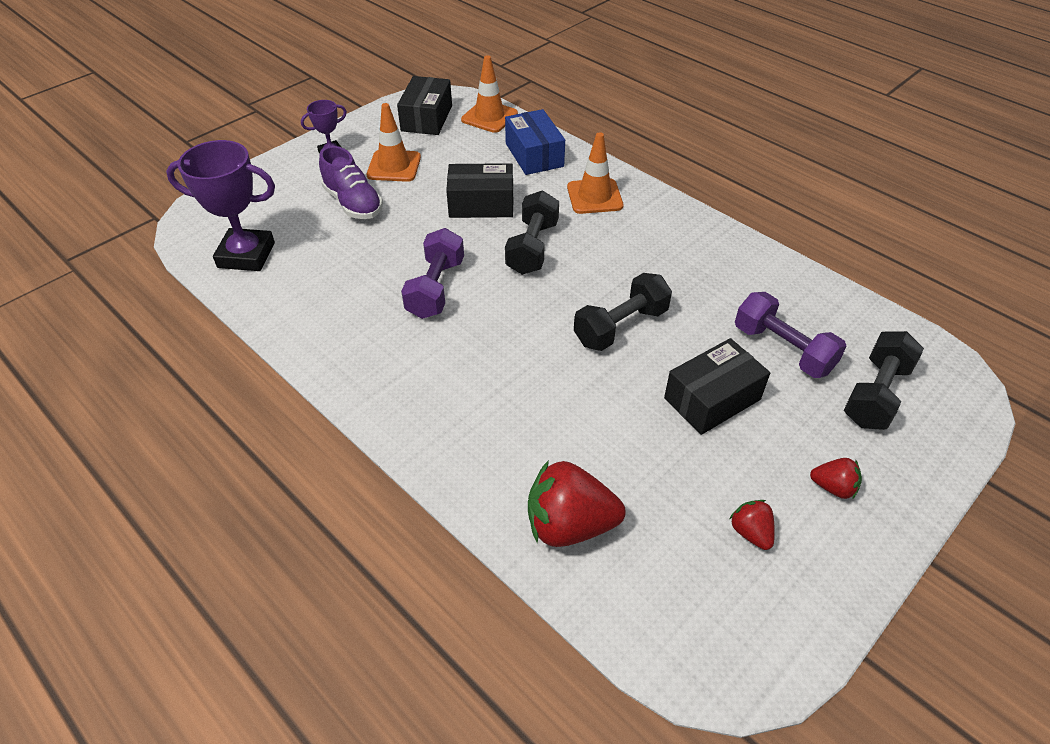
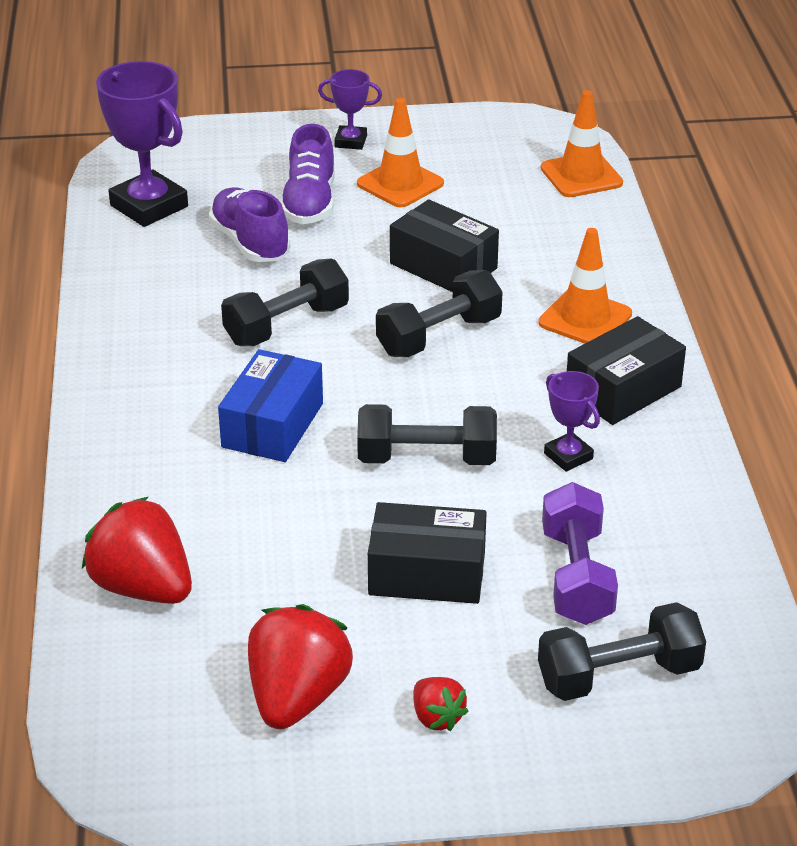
camera: 40 degrees right, 10 degrees down
black box [397,76,452,135] -> black box moved to [567,316,686,425]
purple dumbbell [401,228,464,319] -> black dumbbell [221,259,349,346]
blue box [505,109,565,175] -> blue box moved to [218,349,323,462]
red strawberry [730,500,775,550] -> red strawberry [248,604,353,729], size x1.97
none -> purple shoe [209,187,290,262]
none -> purple trophy [544,371,600,472]

